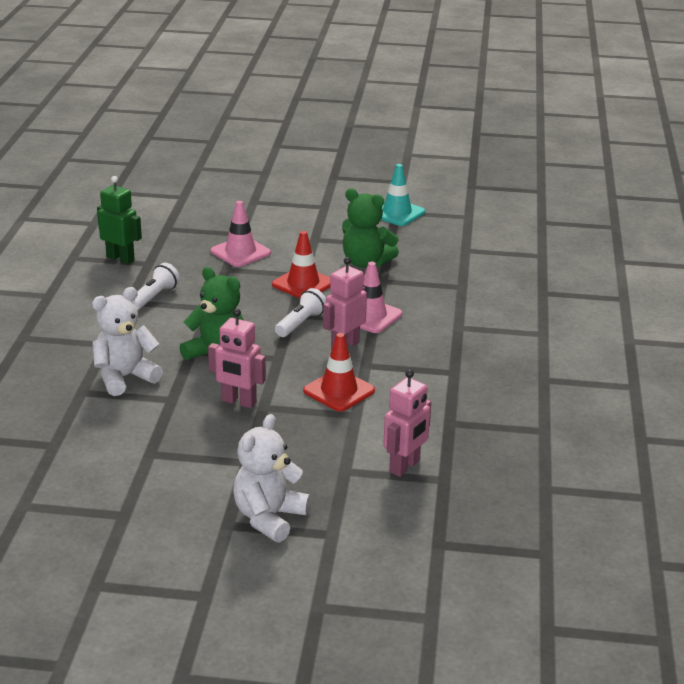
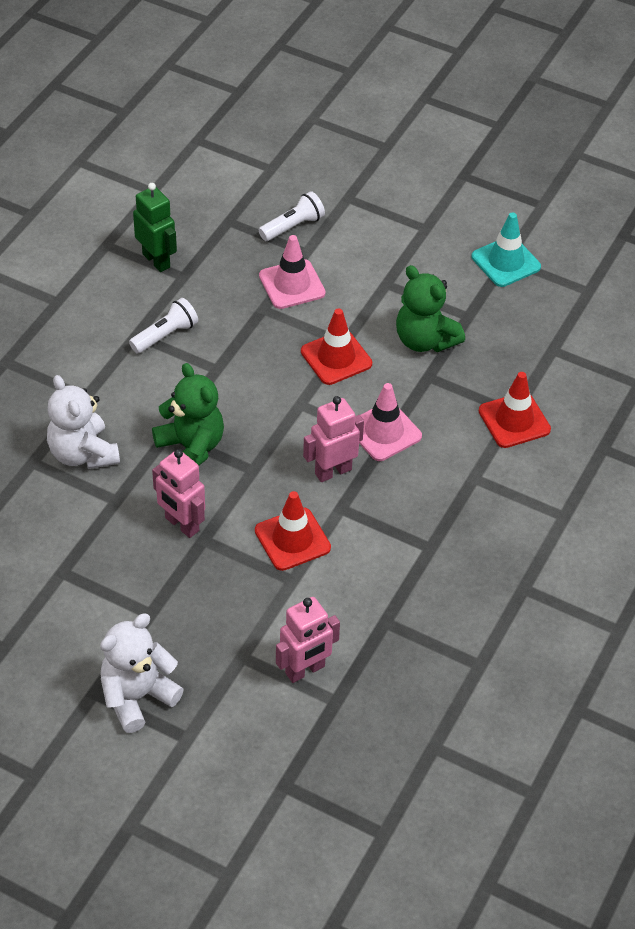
camera: 20 degrees right, 20 degrees up
white teddy bear [92,287,163,396] -> white teddy bear turned 105 degrees counterclockwise [47,375,120,469]
white flashlight [275,288,326,337] -> white flashlight moved to [259,191,325,241]
none -> red traffic cone [479,372,551,448]

